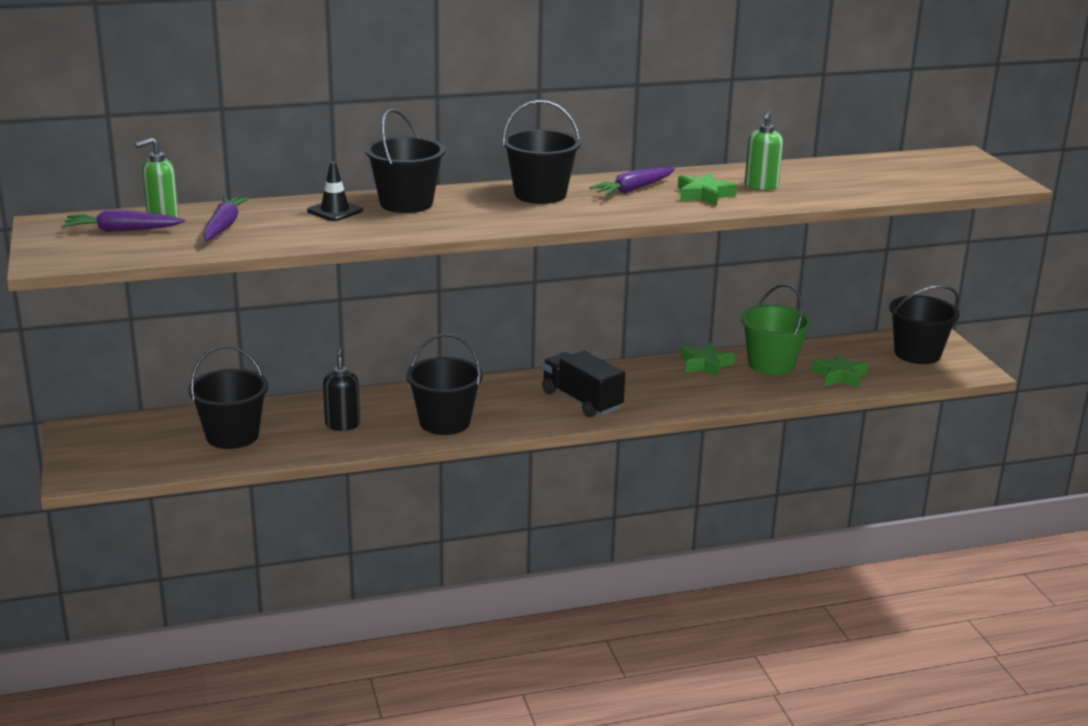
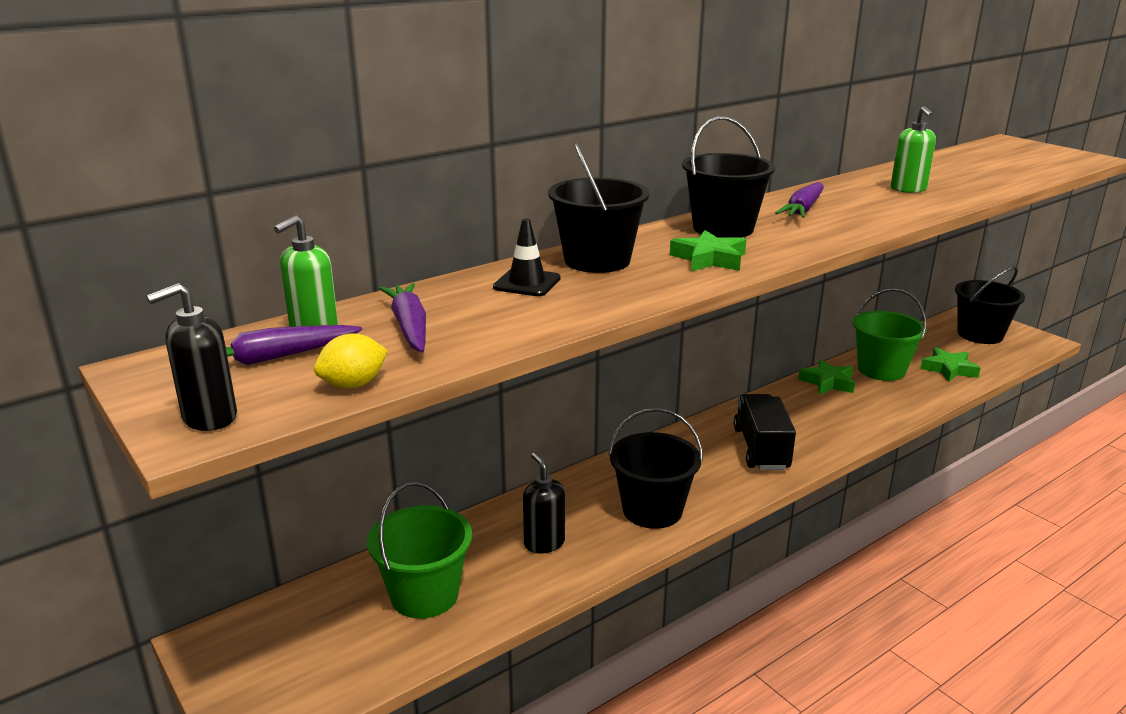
camera: 20 degrees left, 0 degrees up
black bucket [188,345,268,449] -> green bucket [367,482,472,619]
black truck [542,351,625,417] -> black truck turned 60 degrees clockwise [734,394,796,470]
green star [678,173,737,206] -> green star moved to [670,230,746,271]
none -> black soap dispenser [146,283,237,431]
none -> yellow lemon [314,334,388,388]

